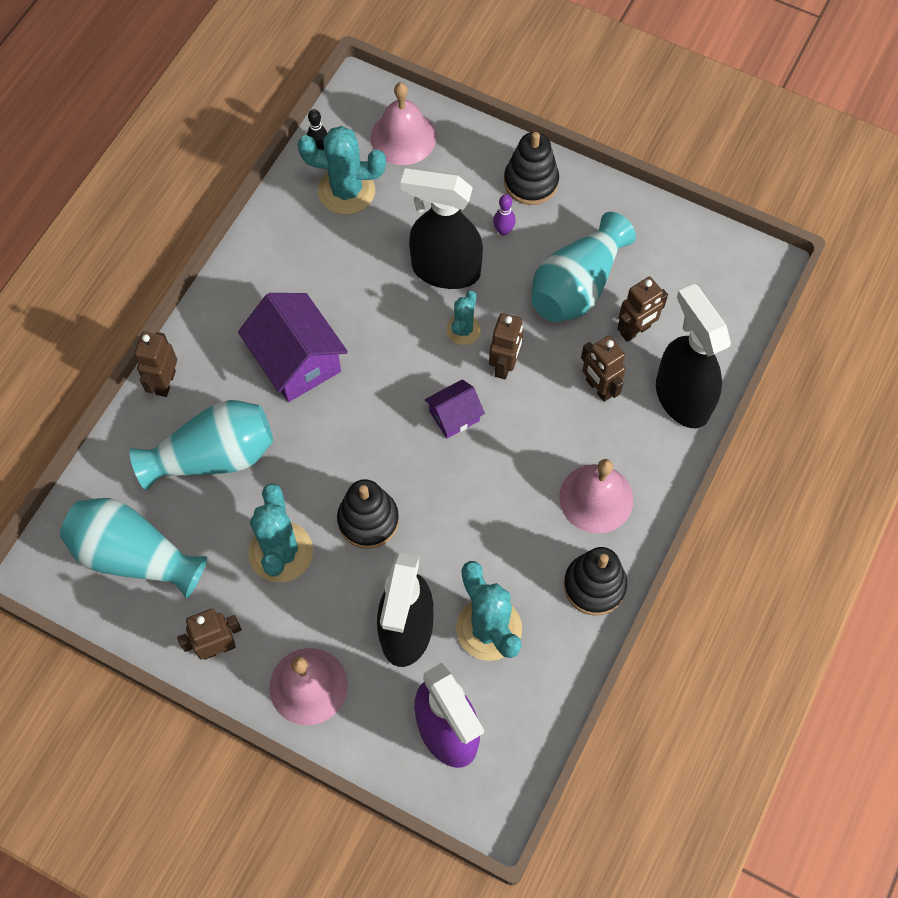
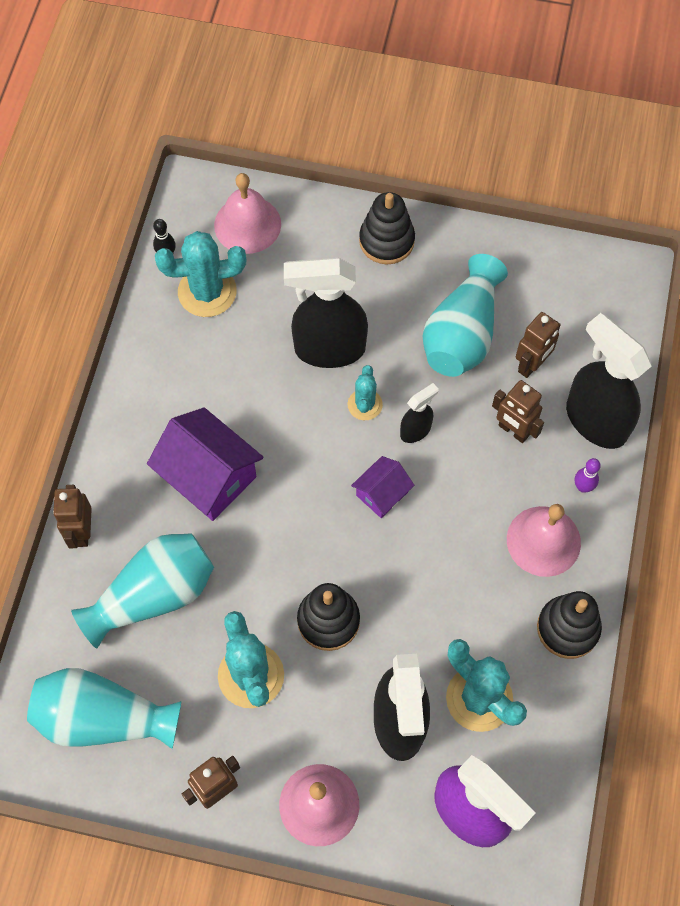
camera: 15 degrees left, 0 degrees up
brown robot [489,313,523,379] -> black spray bottle [400,383,439,443]
purple bowling pin [493,194,515,236] -> purple bowling pin moved to [575,458,601,493]

